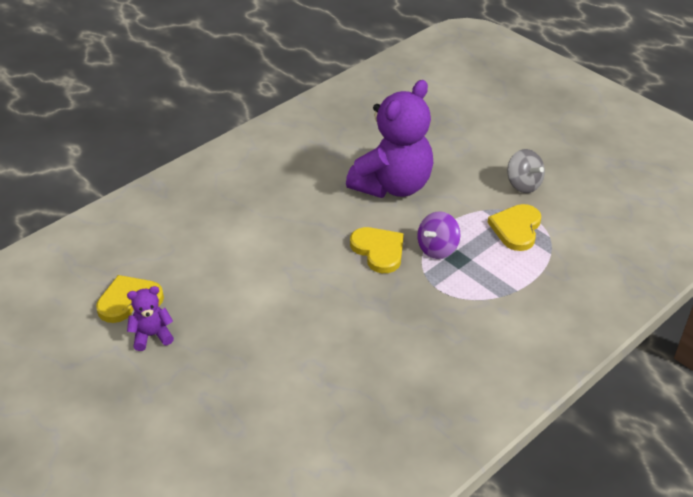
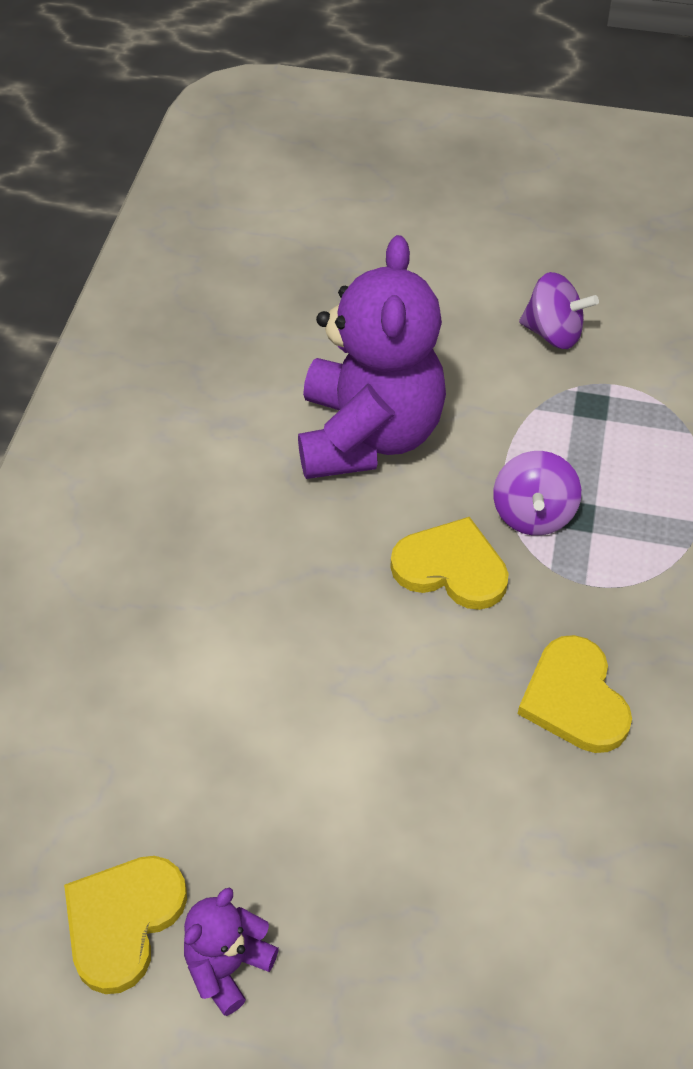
camera: 35 degrees left, 10 degrees up
yellow heart [487,204,541,251] -> yellow heart moved to [518,635,632,753]
grey spinning top [507,149,545,193] -> purple spinning top [519,272,599,349]

